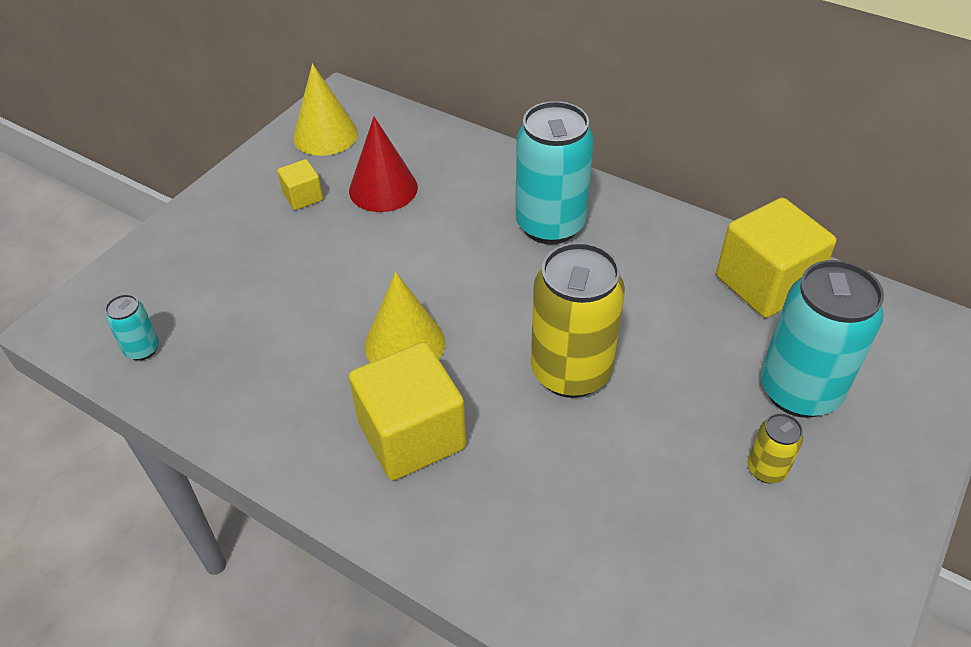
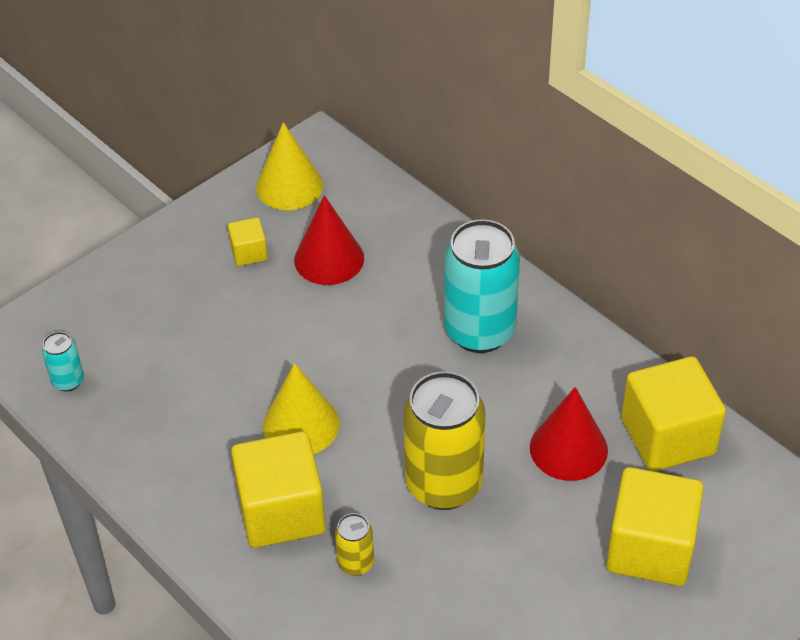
camera: 15 degrees right, 0 degrees up
yellow can [748,413,803,483] -> yellow can moved to [335,513,374,576]
turquoise can [760,260,884,418] -> yellow cube [606,467,703,586]
none -> red cone [530,387,608,481]

